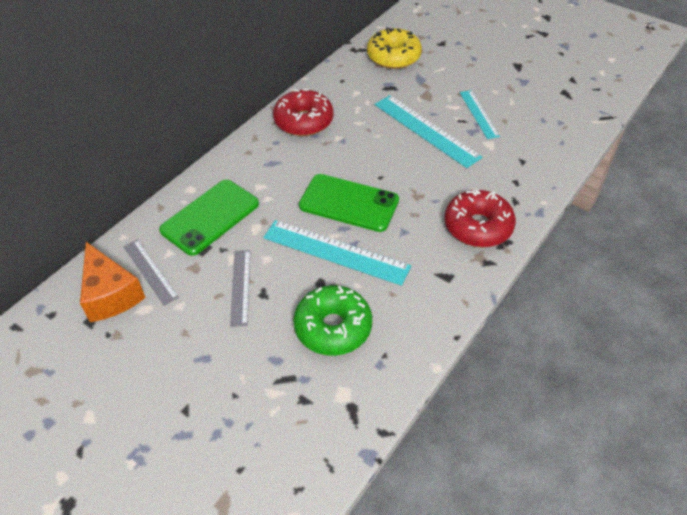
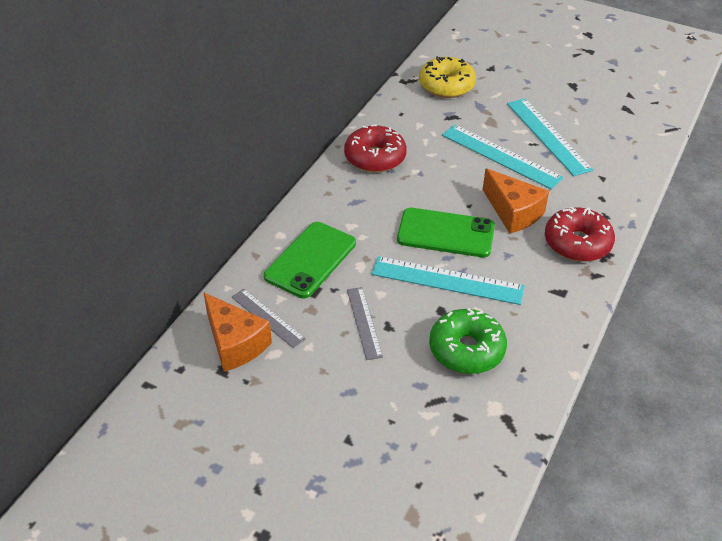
camera: 10 degrees left, 5 degrees down
turquoise ruler [459,90,500,139] -> turquoise ruler [507,98,593,176], size x1.67
none -> orange cheese [482,168,549,234]

